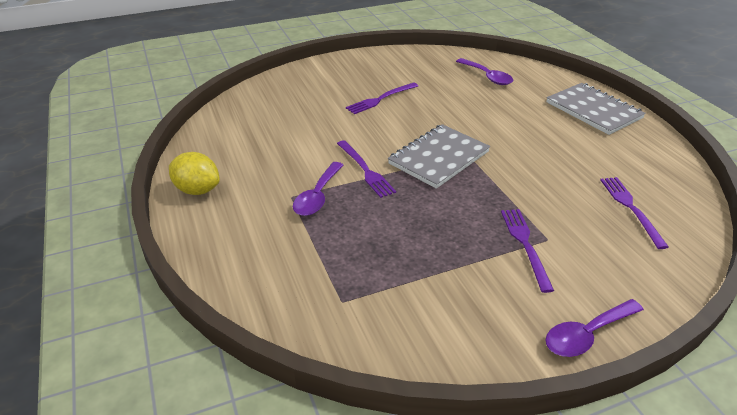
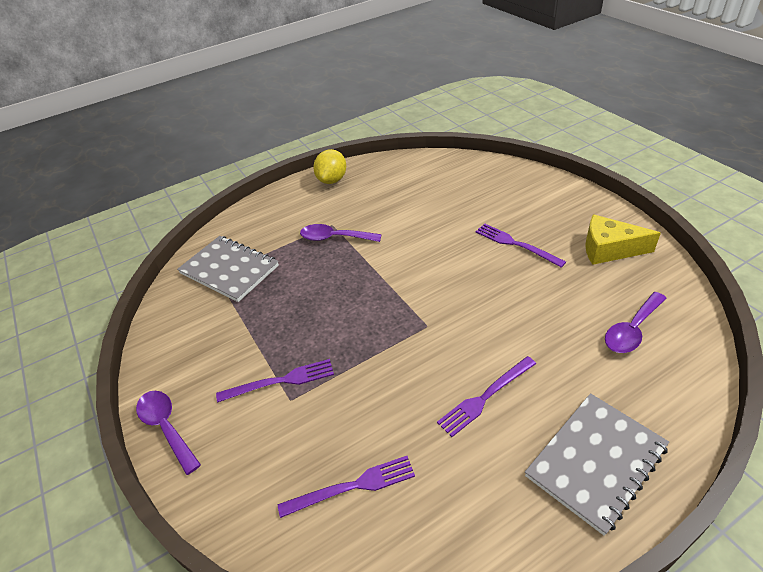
camera: 85 degrees right, 5 degrees up
purple fork [337,140,396,198] -> purple fork moved to [437,356,536,437]
grey notebook [388,124,490,189] -> grey notebook moved to [177,236,279,302]
none -> yellow cheese [585,214,661,265]

